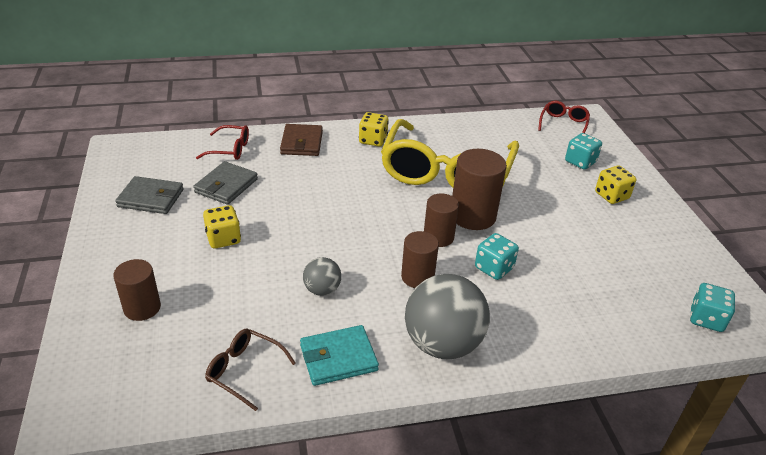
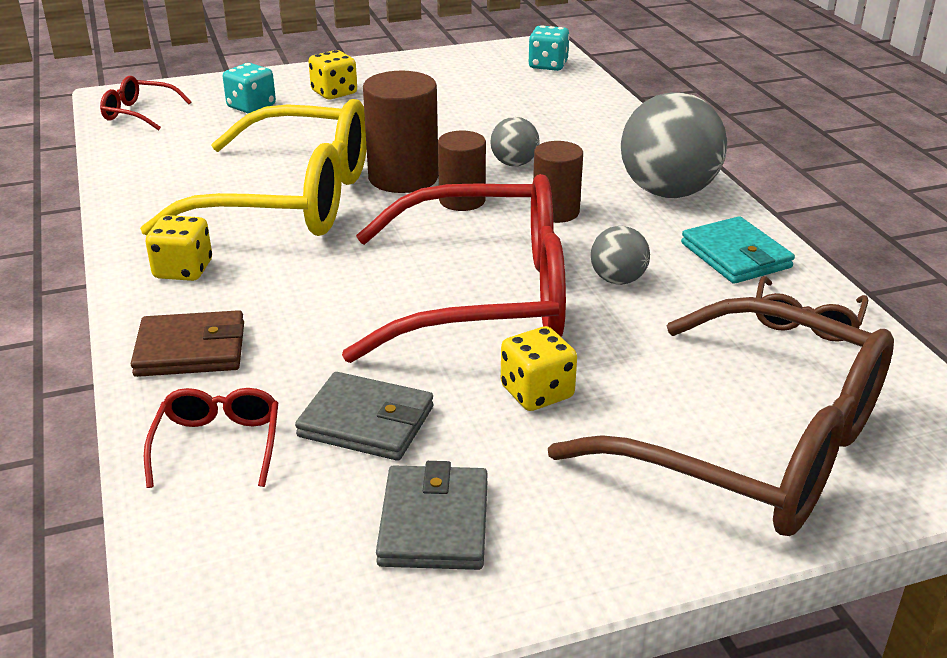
camera: 95 degrees left, 5 degrees down
brown cylinder [113,259,161,321] -> brown glasses [548,297,894,536]
turquoise dice [475,233,519,280] -> grey ball [491,117,539,167]
none -> red glasses [342,174,566,363]

